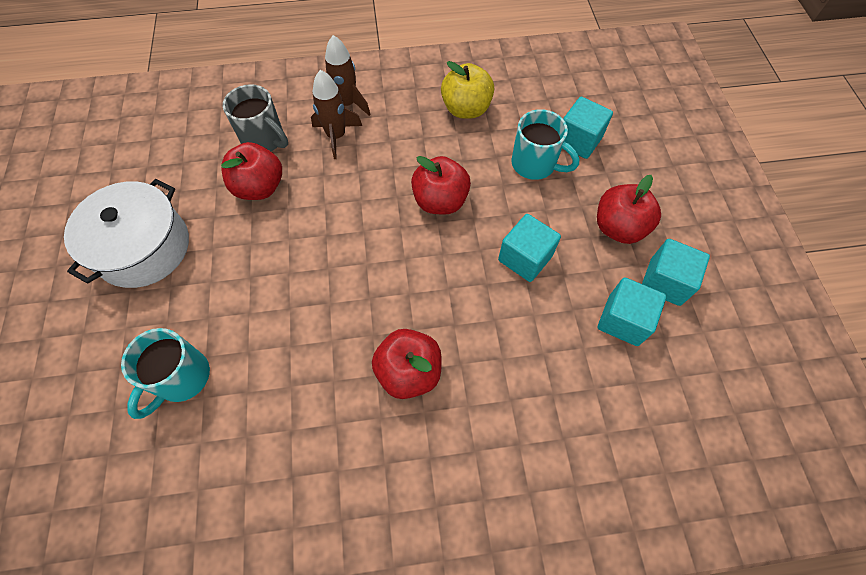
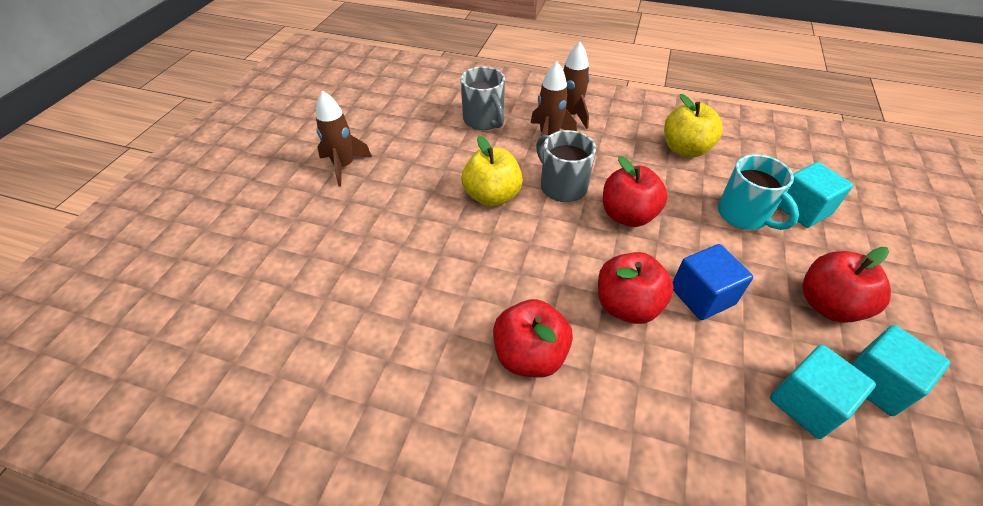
camera: 25 degrees right, 15 degrees down
white pot [64,179,189,288] -> brown rocket [316,90,372,187]
turquoise mug [121,328,210,419] -> none
red apple [221,142,282,200] -> red apple moved to [598,252,674,324]
turquoise cube [498,214,561,282] -> blue cube [673,244,753,320]
none -> yellow apple [462,136,523,207]
none -> grey mug [536,130,596,202]

